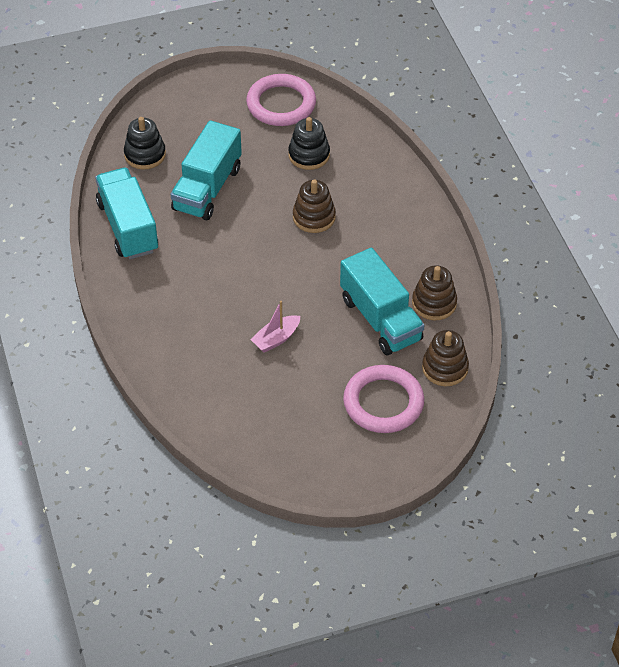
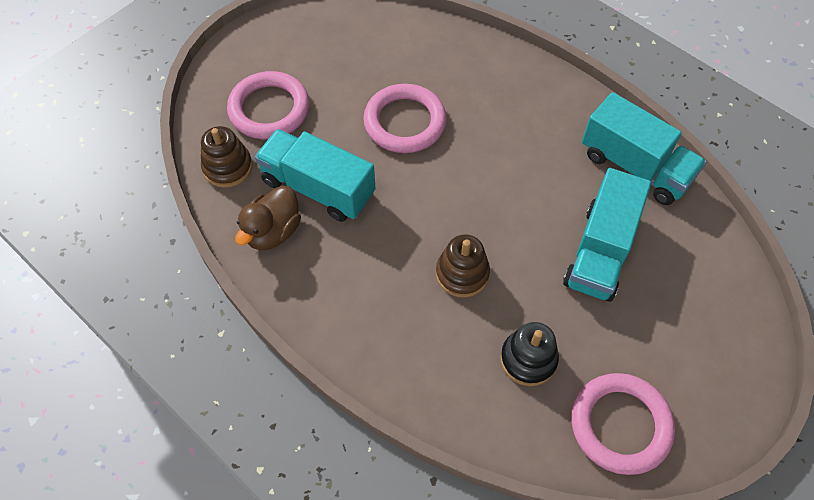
camera: 150 degrees right, 10 degrees up
black stacking toy [124,117,166,170] -> none
turquoise truck [171,120,242,220] -> turquoise truck turned 150 degrees counterclockwise [563,168,651,302]
pink boat [250,301,300,353] -> pink ring [363,84,447,153]
brown stacking toy [412,265,457,320] -> brown duck [235,186,301,250]

